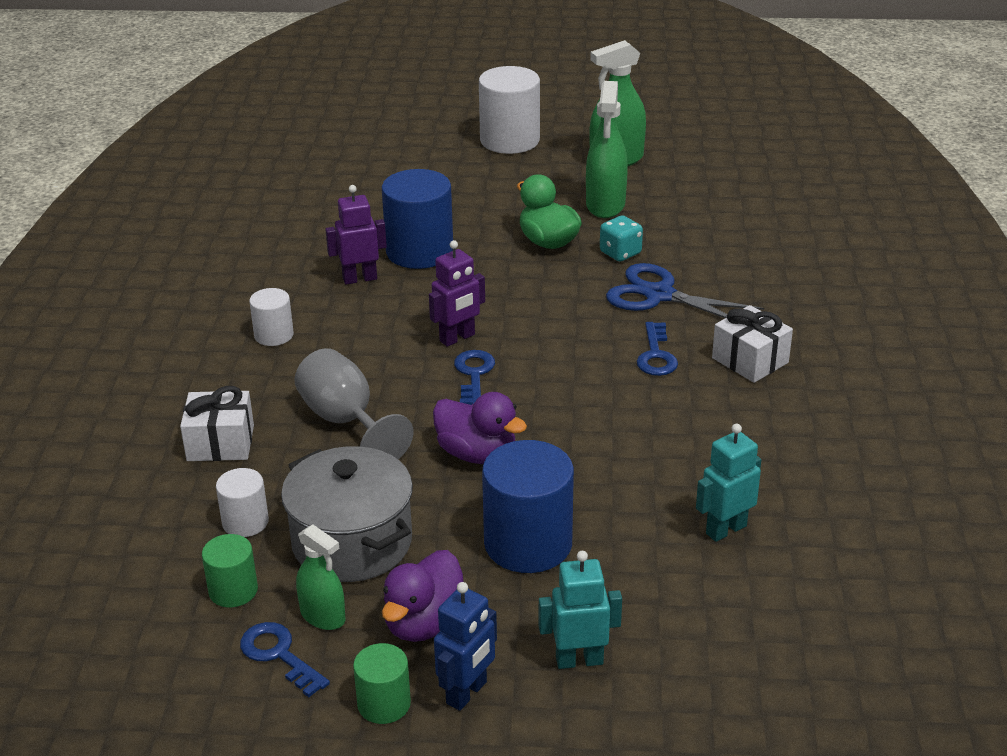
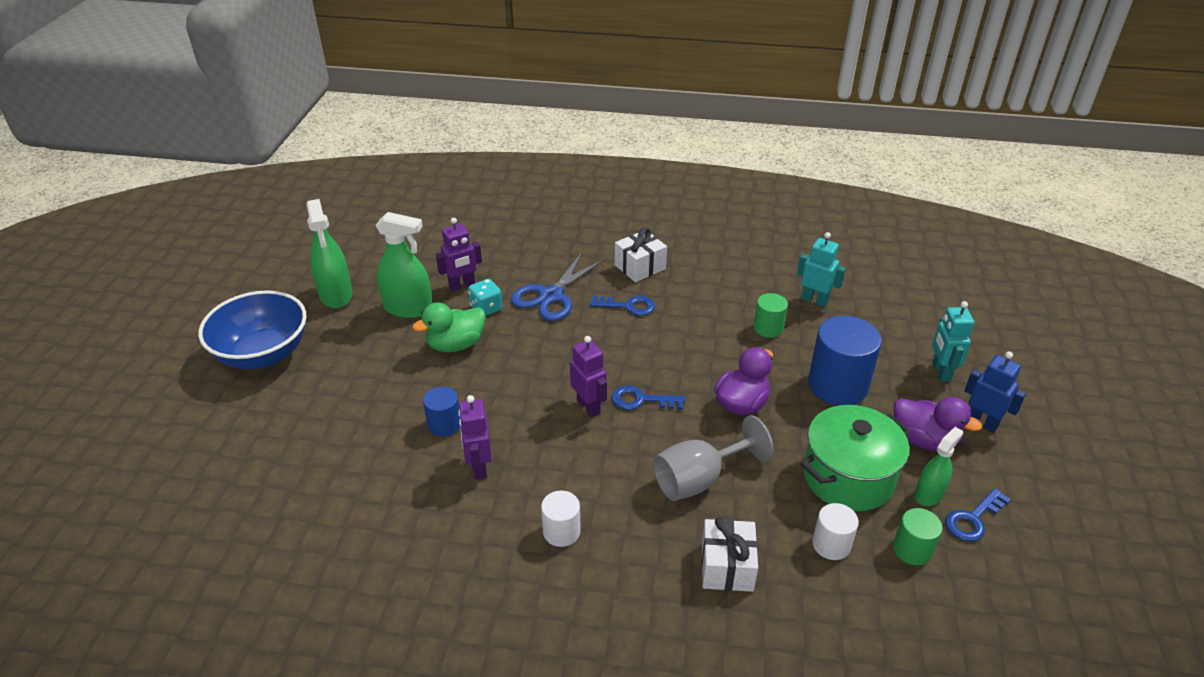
camera: 85 degrees left, 5 degrees up
grey pot [281,446,413,582] -> green pot [801,405,911,511]
green cylinder [353,643,411,724] -> green cylinder moved to [754,293,788,338]
blue cylinder [382,169,453,269] -> blue cylinder [423,387,460,437], size x0.54
white cylinder [479,66,540,154] -> blue bowl [198,291,307,369]
turquoise robot [696,424,761,542] -> turquoise robot turned 150 degrees clockwise [797,232,846,307]
none -> purple robot [436,218,482,291]

